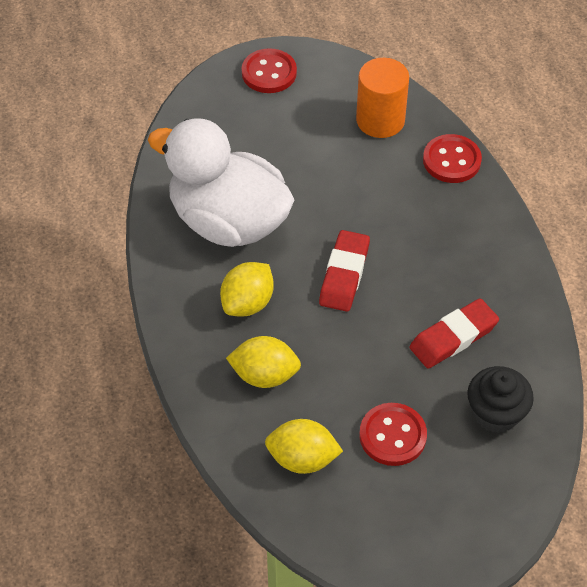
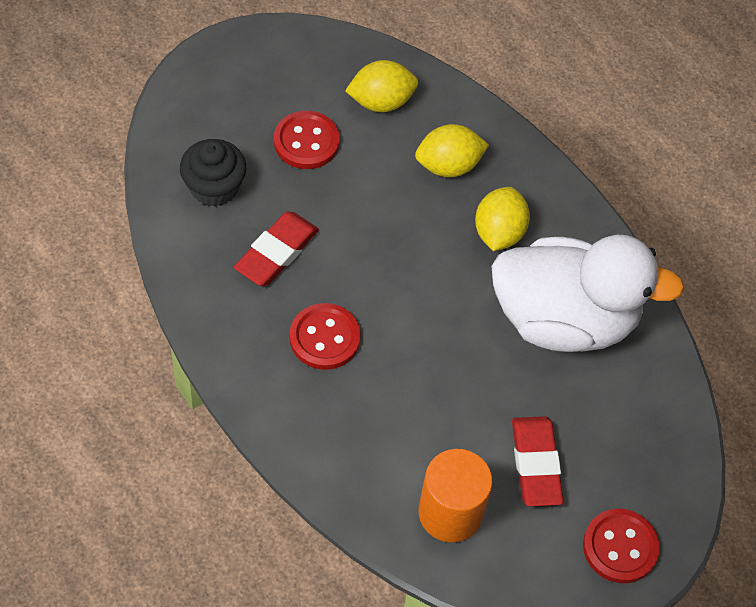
camera: 155 degrees right, 5 degrees up
red eraser [319,230,370,312] -> red eraser moved to [512,416,564,506]
red button [423,134,482,183] -> red button moved to [290,303,361,370]

